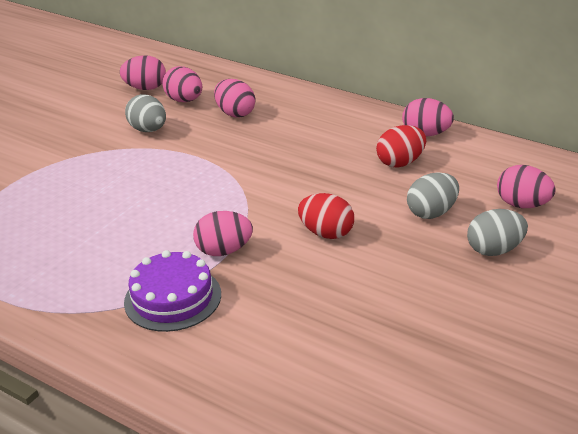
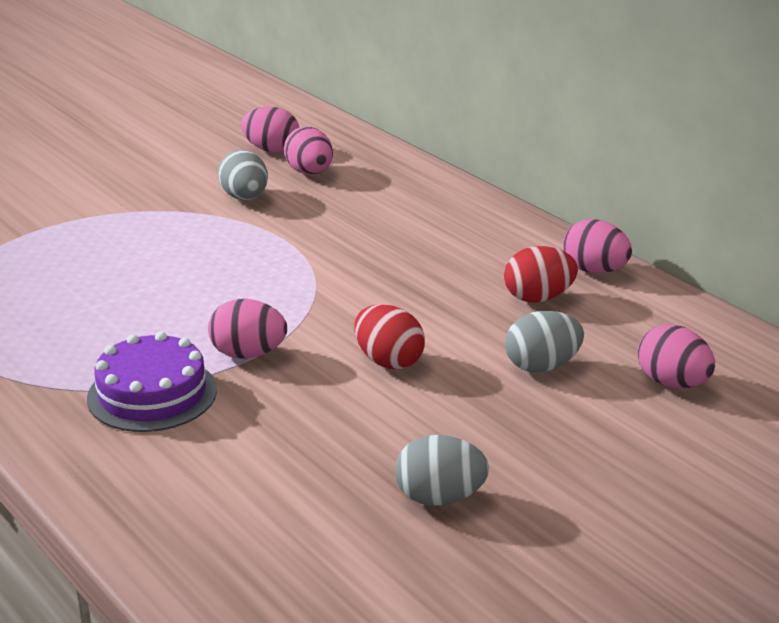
camera: 15 degrees right, 5 degrees down
pink egg [214,79,255,117] -> none
grey egg [467,209,528,256] -> grey egg moved to [395,435,489,506]

